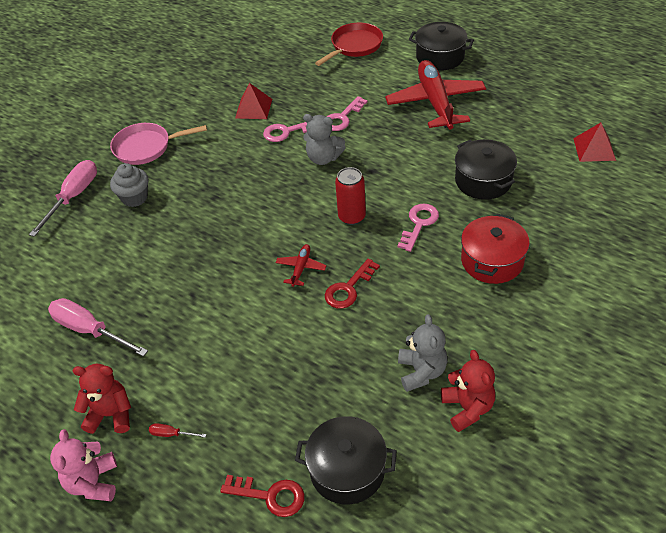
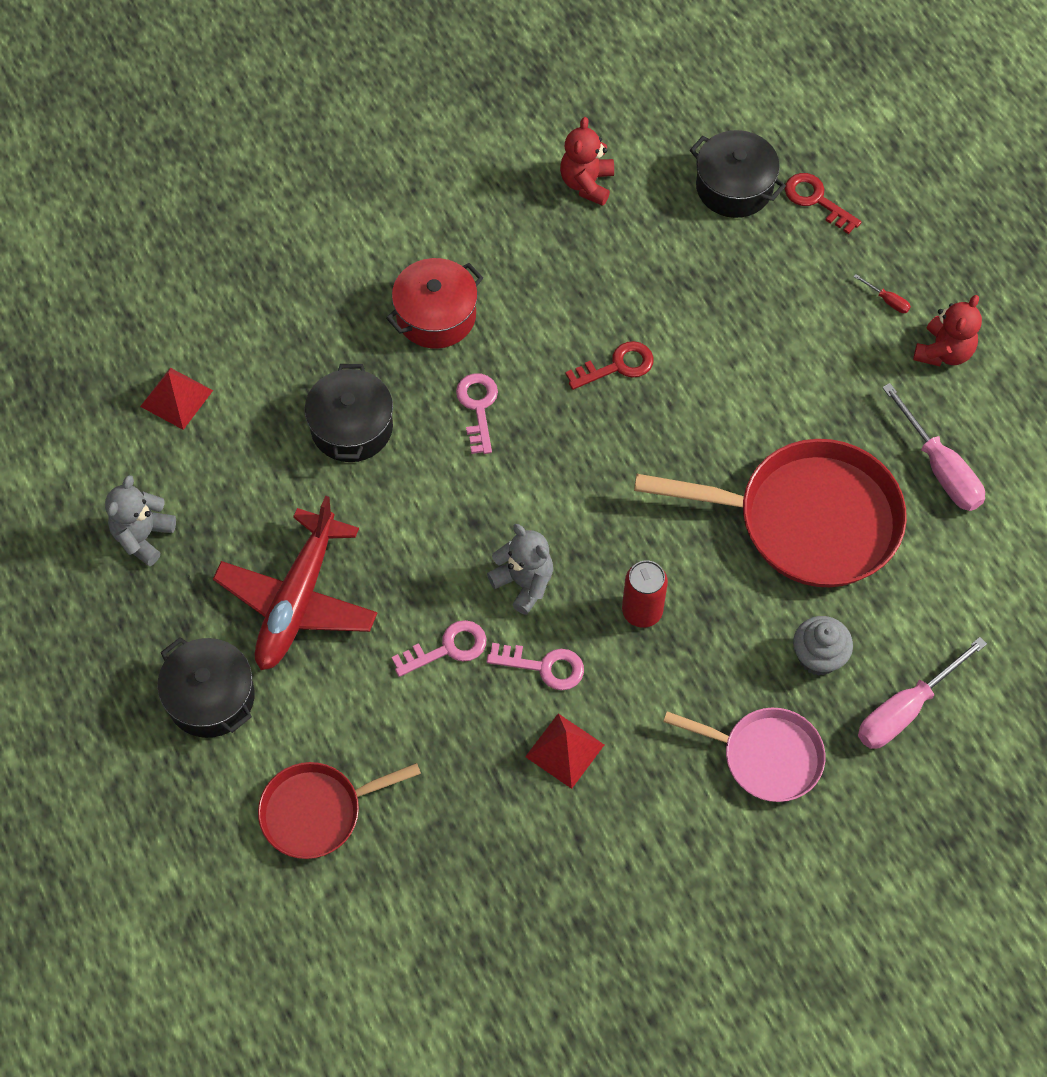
camera: 155 degrees left, 15 degrees up
pink teddy bear [50,429,117,501] -> none
red teddy bear [73,364,131,434] -> red teddy bear turned 90 degrees counterclockwise [913,295,982,366]
red plane [276,244,327,287] -> none
red can [335,167,366,225] -> red can moved to [622,560,668,628]
pink key [397,203,439,252] -> pink key turned 120 degrees clockwise [456,373,498,454]
grey teddy bear [398,314,447,392] -> grey teddy bear moved to [105,475,176,566]
none -> red pan [634,439,907,587]

